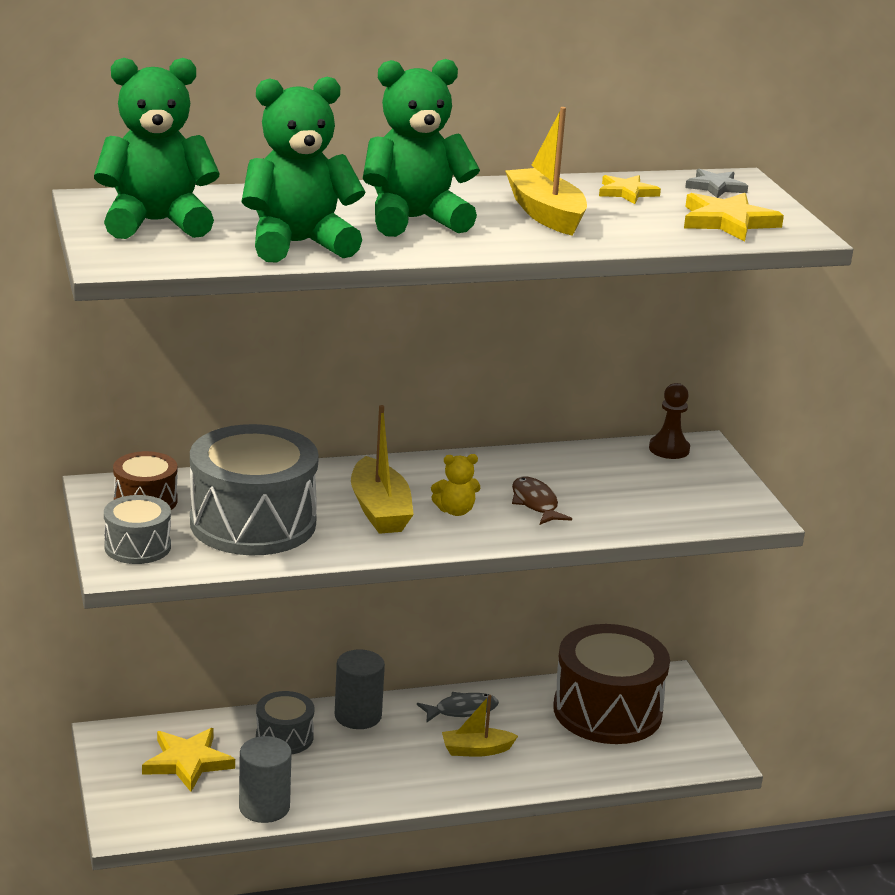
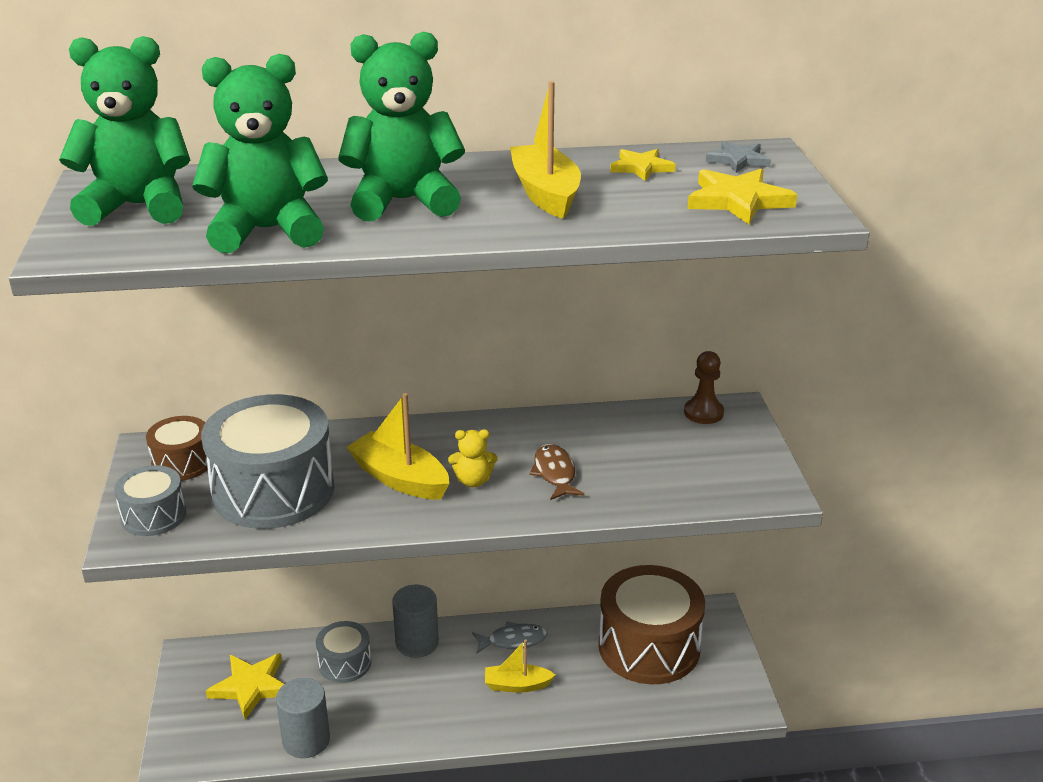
camera: 10 degrees right, 5 degrees up
yellow boat [351,405,414,534] -> yellow boat turned 135 degrees clockwise [346,393,450,500]

